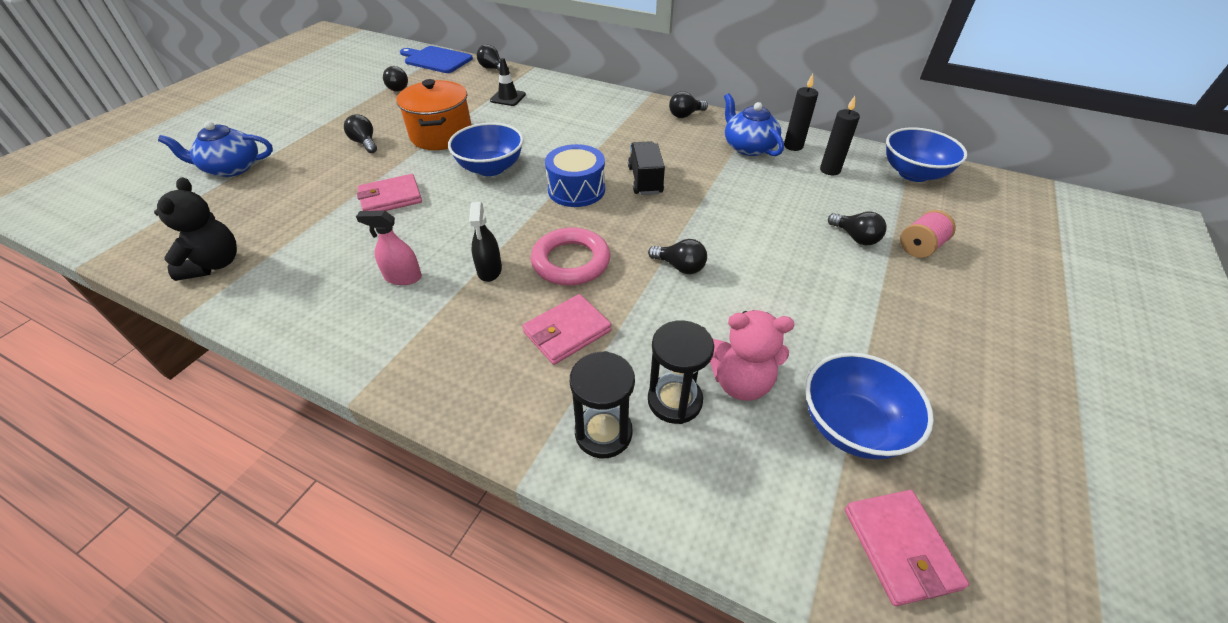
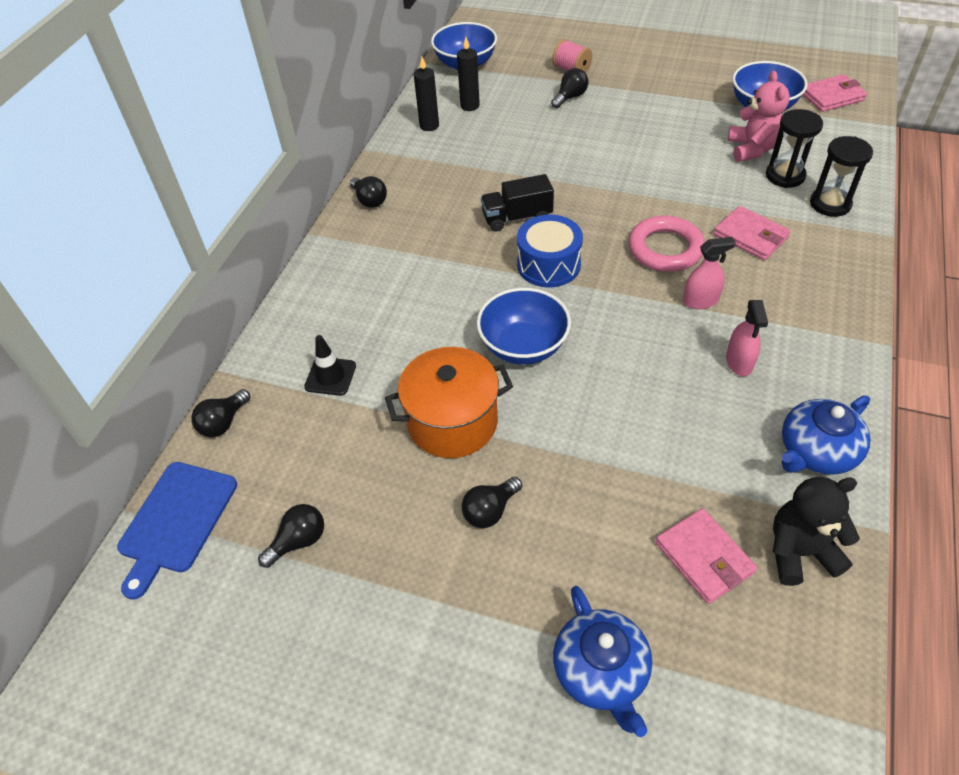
camera: 95 degrees left, 5 degrees up
pink wallet [357,174,422,211] -> pink wallet moved to [655,508,757,604]
black spray bottle [469,202,502,282] -> pink spray bottle [683,237,736,309]
black light bulb [648,239,707,274] -> none
blue teapot [724,93,784,156] -> blue teapot moved to [782,396,870,475]

